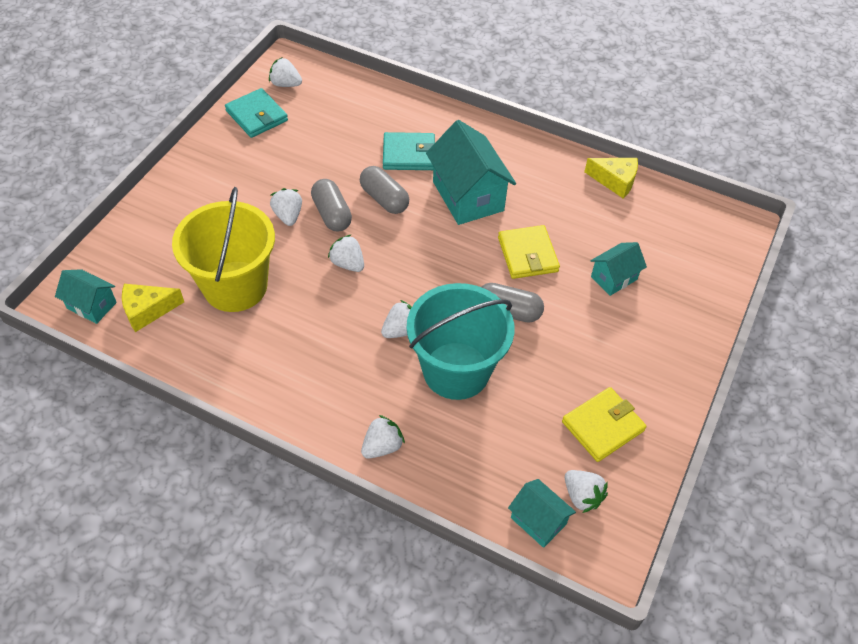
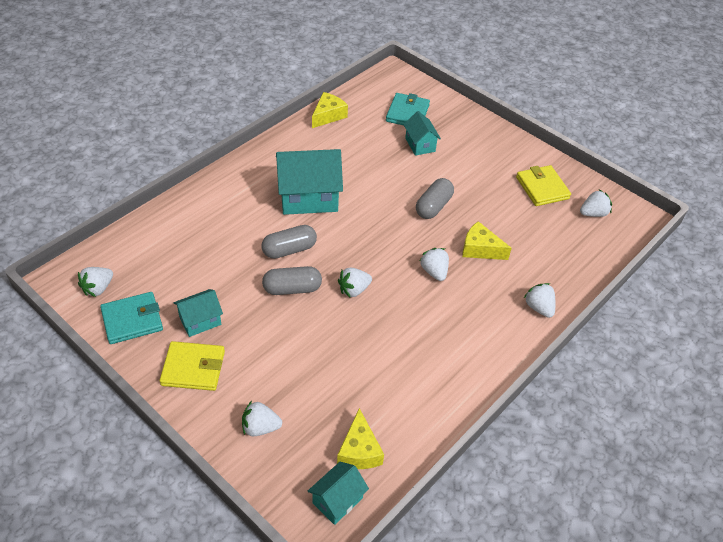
camera: 75 degrees left, 5 degrees down
yellow bucket [172,187,275,312] -> none
white strawberry [270,188,302,226] -> white strawberry moved to [242,401,282,436]
turquoise wallet [383,132,435,170] -> turquoise wallet moved to [386,93,430,125]
turquoise bucket [407,283,514,400] -> yellow cheese [462,221,512,260]
yellow wallet [498,225,560,279] -> yellow wallet moved to [159,341,225,391]
turquoise house [508,479,576,548] -> turquoise house moved to [174,289,223,337]

